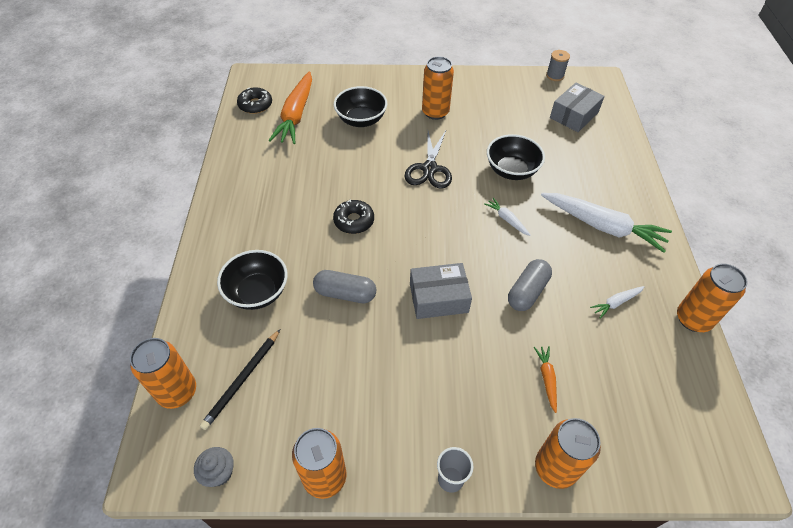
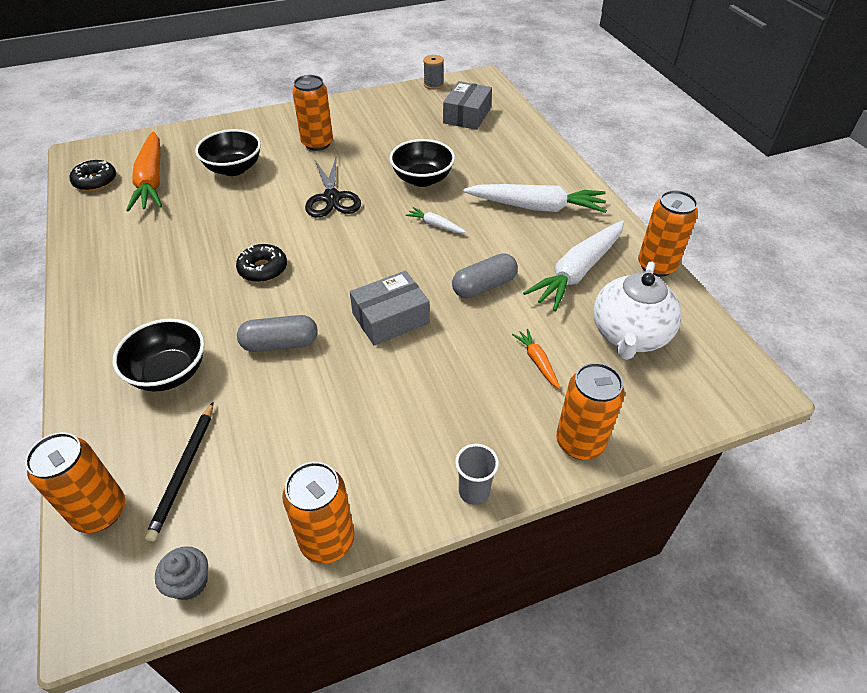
camera: 20 degrees left, 5 degrees down
grey capsule [508,259,552,311] -> grey capsule turned 45 degrees clockwise [452,253,518,298]
white carrot [590,286,644,319] -> white carrot [523,221,624,311], size x2.20
none -> white teapot [593,261,682,360]

